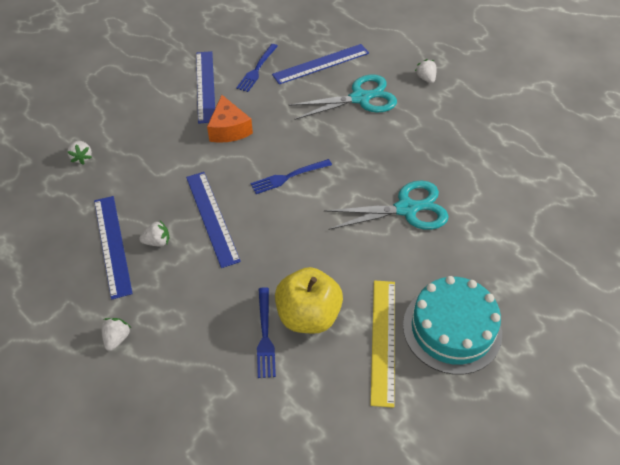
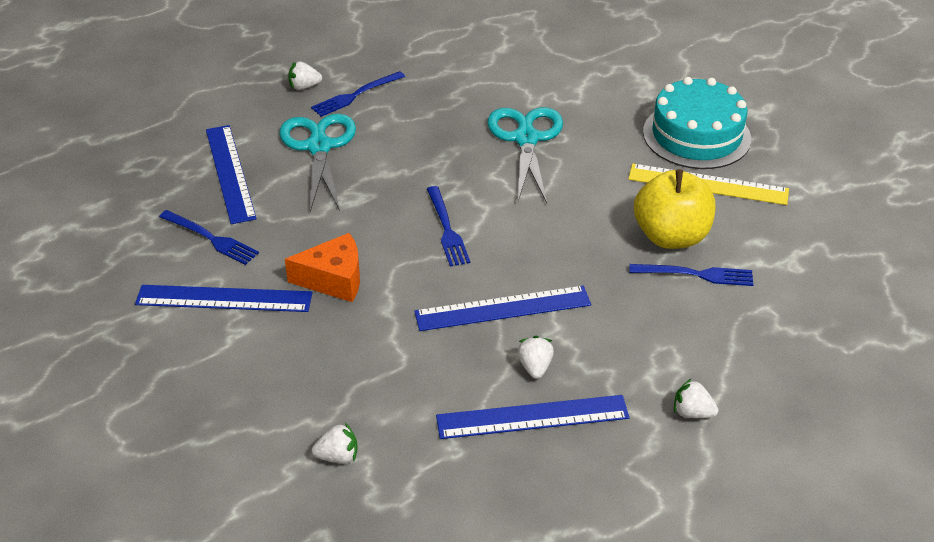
camera: 80 degrees left, 10 degrees down
none -> blue fork [311,71,405,117]

